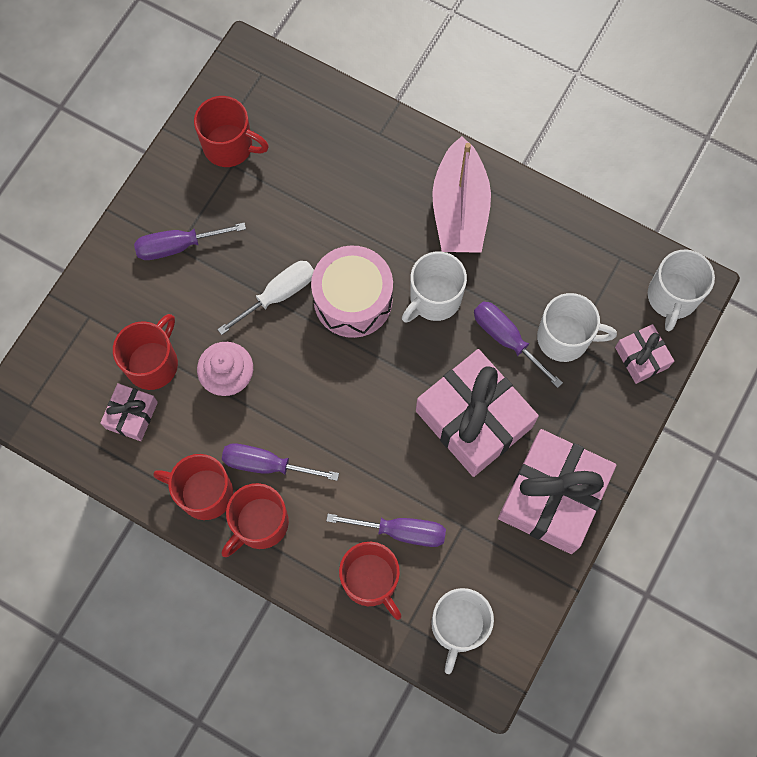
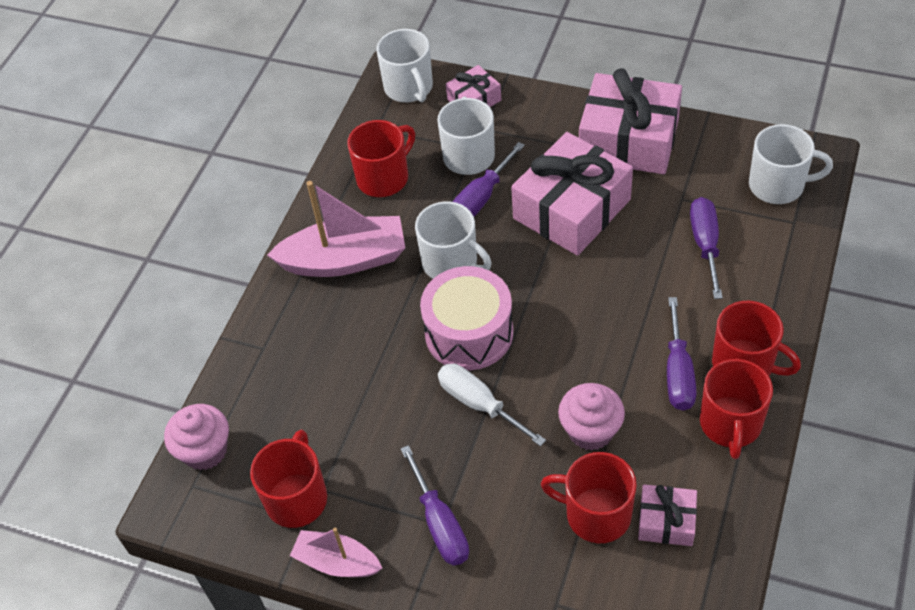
camera: 95 degrees left, 20 degrees down
red mug [339,542,402,620] -> red mug moved to [347,120,415,197]
white mug [648,250,715,331] -> white mug turned 60 degrees clockwise [376,29,433,102]
none -> pink cupcake [164,404,229,470]
none -> pink boat [290,528,382,577]

